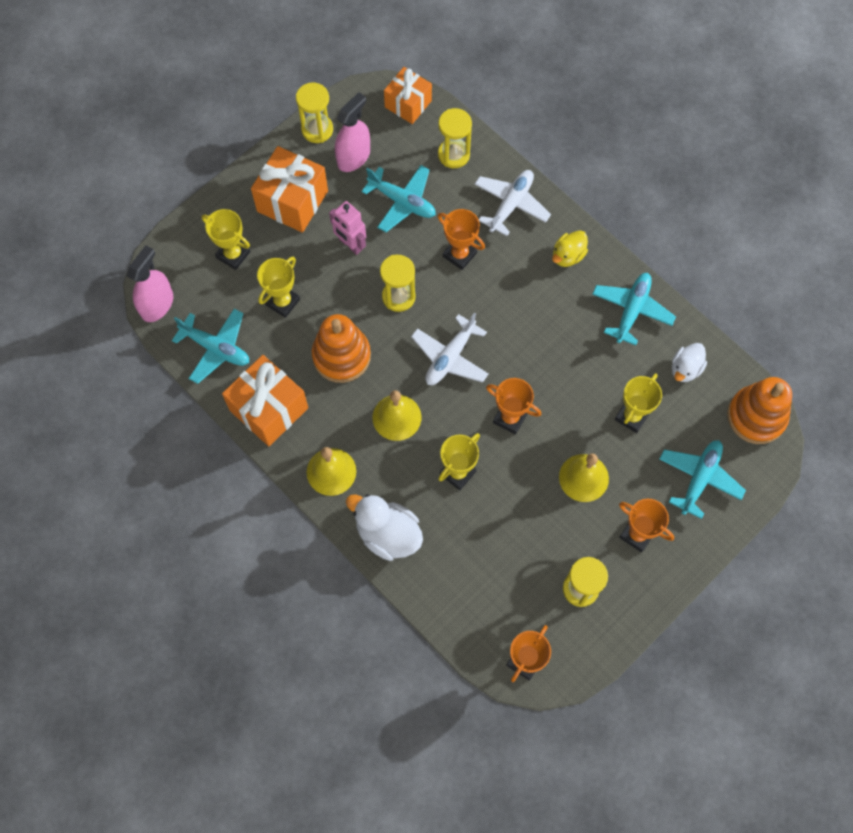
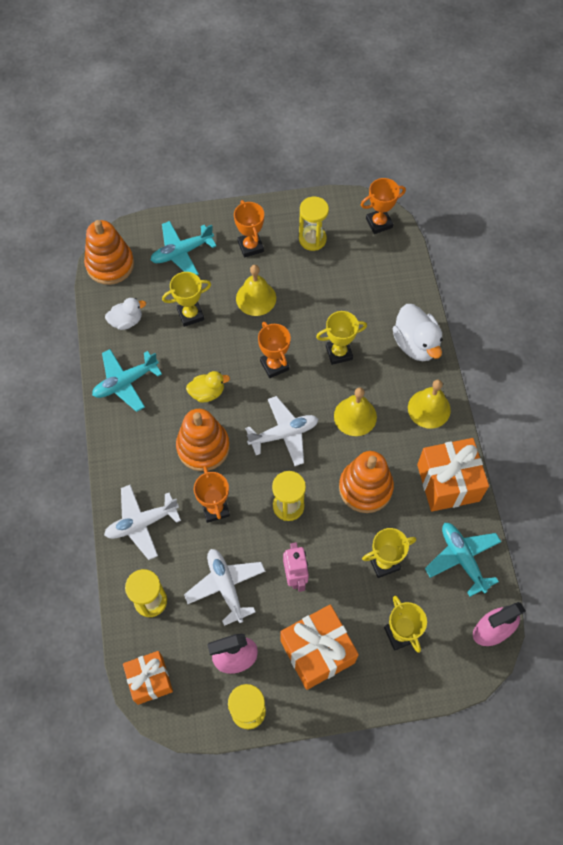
camera: 145 degrees left, 5 degrees down
turquoise plane [362,165,436,232] -> white plane [184,549,265,626]
yellow duck [552,230,588,267] -> yellow duck moved to [186,371,230,403]
none -> orange stacking toy [176,409,230,471]

